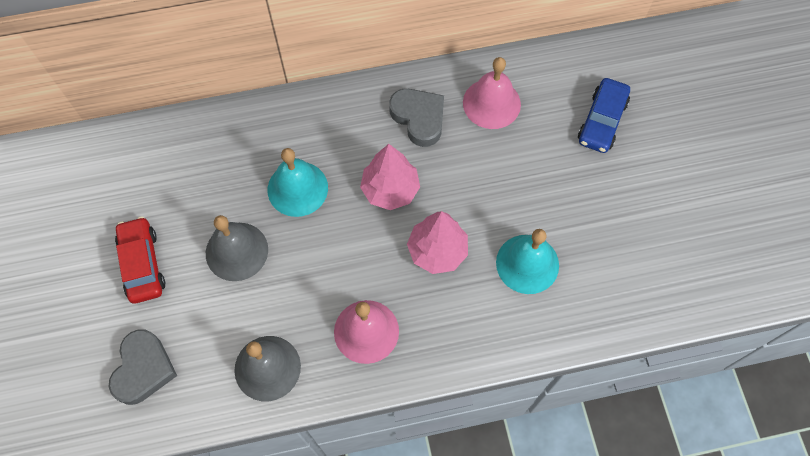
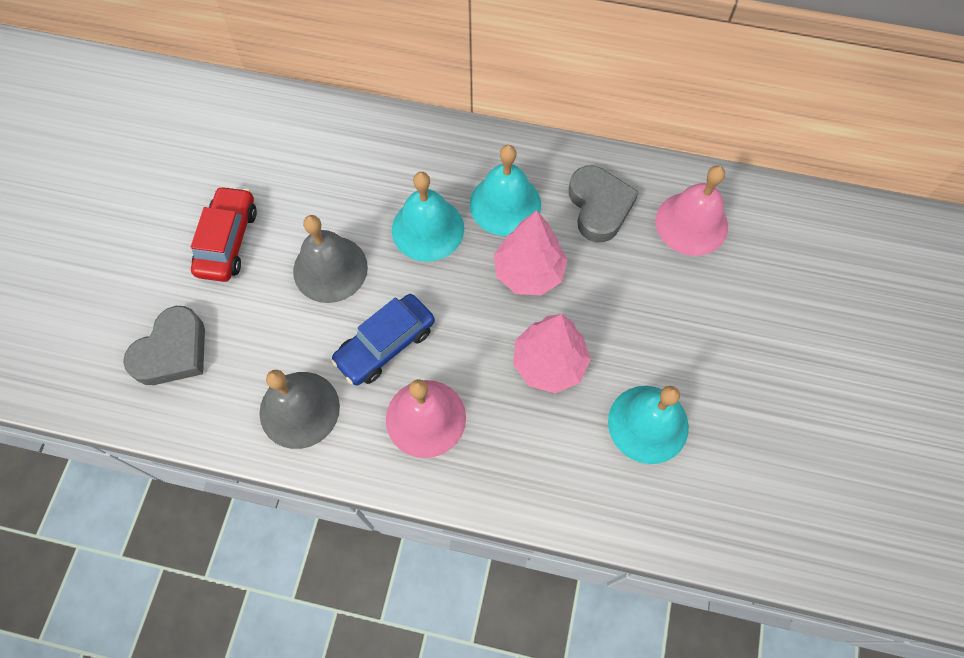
camera: 25 degrees right, 0 degrees up
blue car [578,78,630,153] -> blue car moved to [331,294,435,386]
none -> turquoise bell [470,145,541,236]

